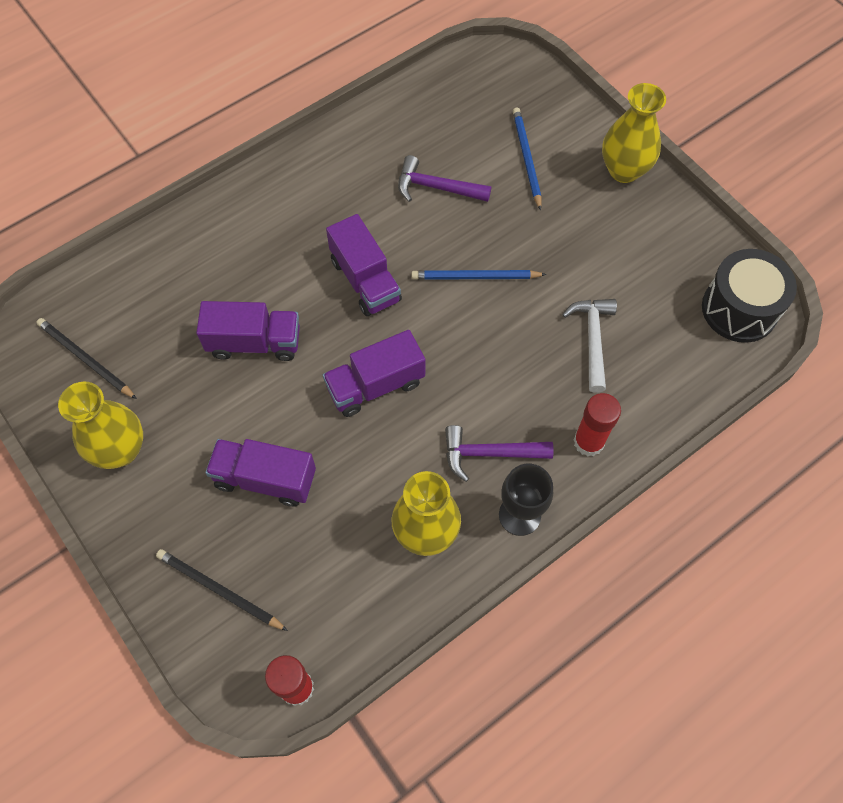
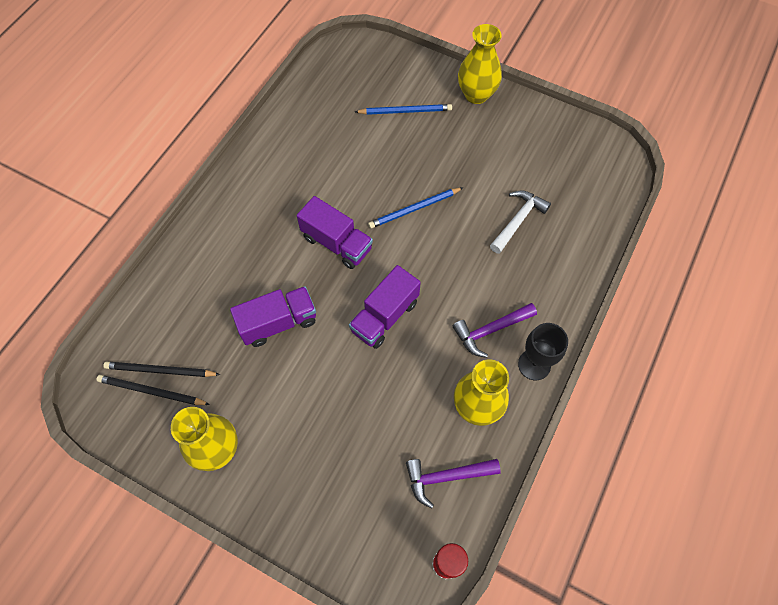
camera: 25 degrees left, 0 degrees up
black pencil [156,549,288,631] -> black pencil moved to [103,362,220,377]
purple truck [205,439,316,507] -> none
purple hammer [398,155,491,202] -> purple hammer moved to [406,459,501,509]
blue pencil [513,108,541,210] -> blue pencil turned 120 degrees clockwise [355,104,452,115]
white hammer [562,299,617,393] -> white hammer turned 60 degrees clockwise [490,190,551,254]
red glue stick [574,393,621,456] -> none
black drum [702,249,797,343] -> none

